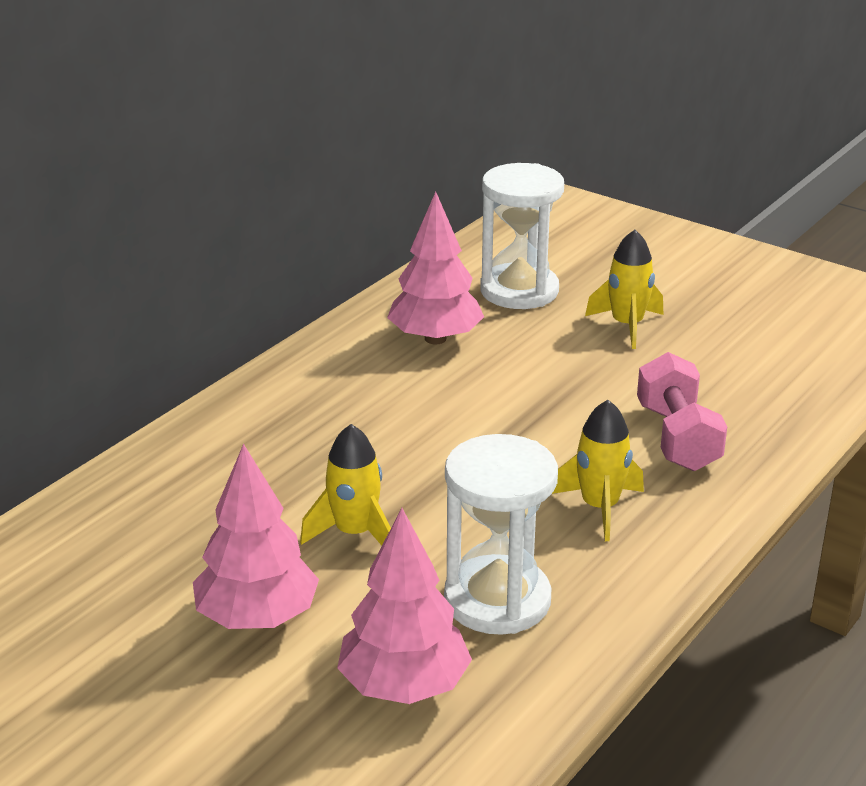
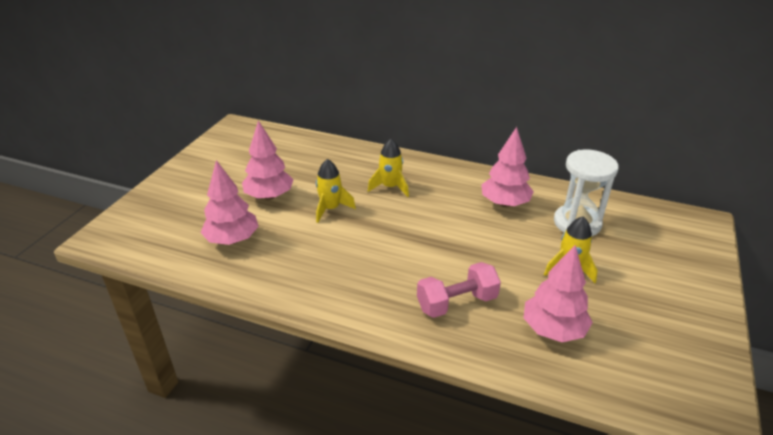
camera: 75 degrees right, 5 degrees up
white hourglass [444,434,558,635] -> none
yellow rocket [552,400,644,541] -> yellow rocket moved to [368,139,409,197]
none -> pink tree [524,245,593,342]

